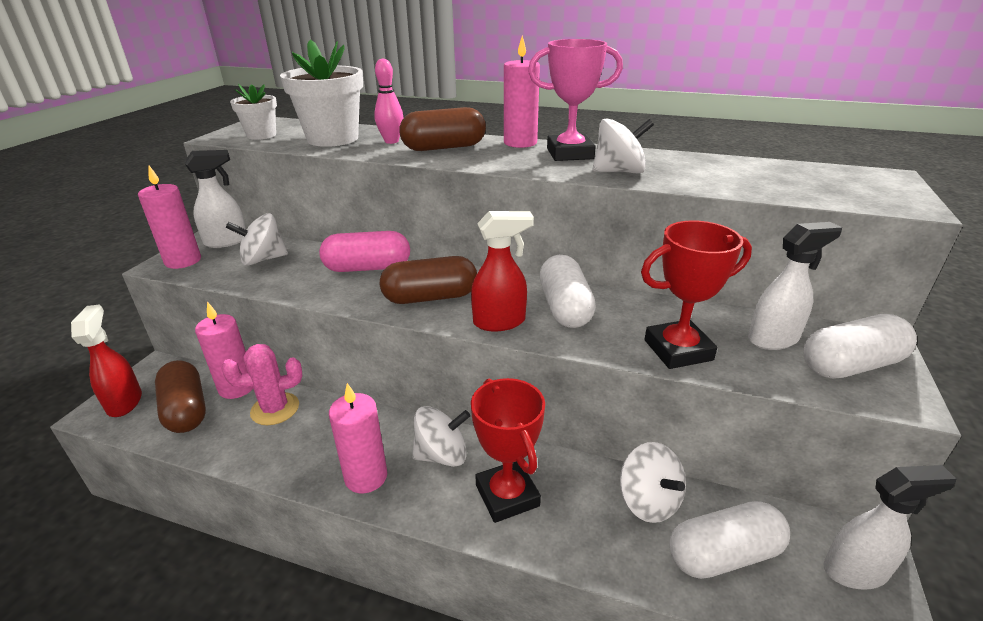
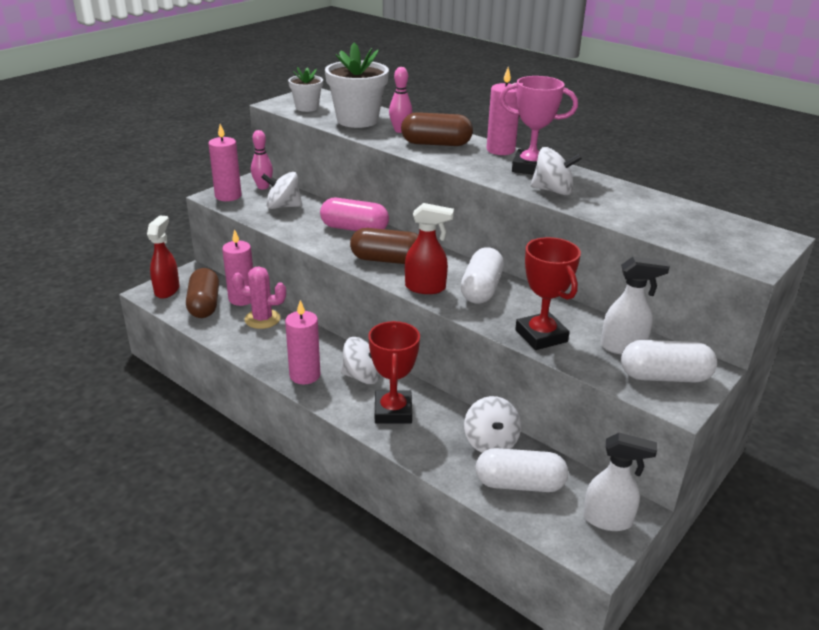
camera: 20 degrees right, 0 degrees up
white spray bottle [185,150,246,248] -> pink bowling pin [251,130,273,189]
red trophy [641,220,752,369] -> red trophy turned 60 degrees clockwise [515,237,581,350]

